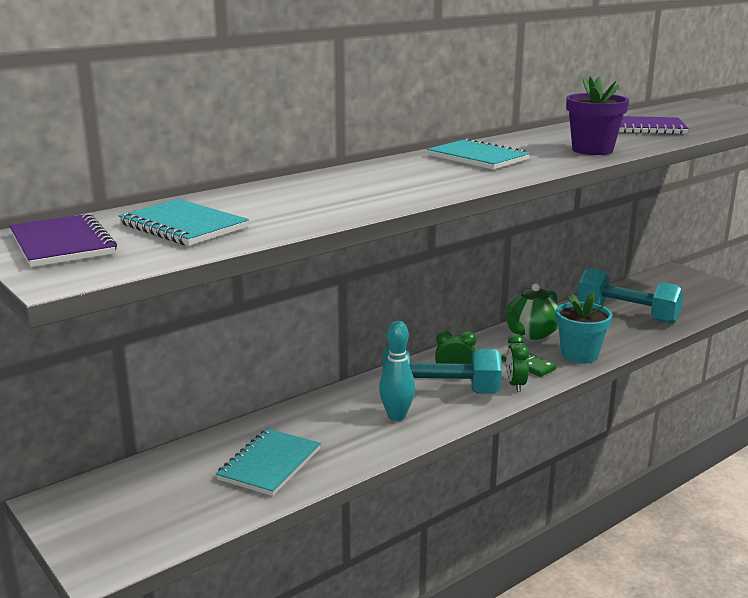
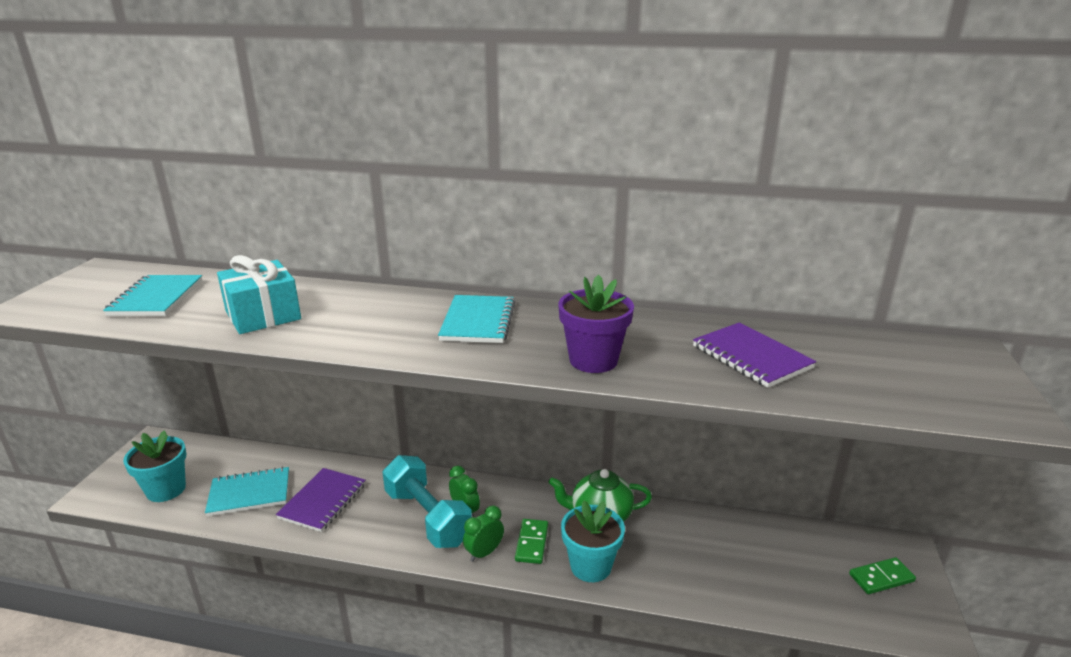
camera: 50 degrees right, 5 degrees up
purple notebook [9,213,117,267] -> purple notebook moved to [276,468,366,532]
turquoise bowling pin [379,321,415,421] -> none
turquoise dumbbell [577,268,684,324] -> none
none -> turquoise flower pot [123,431,186,502]
none -> turquoise gift [217,255,301,334]
none -> green domino [849,557,916,594]

